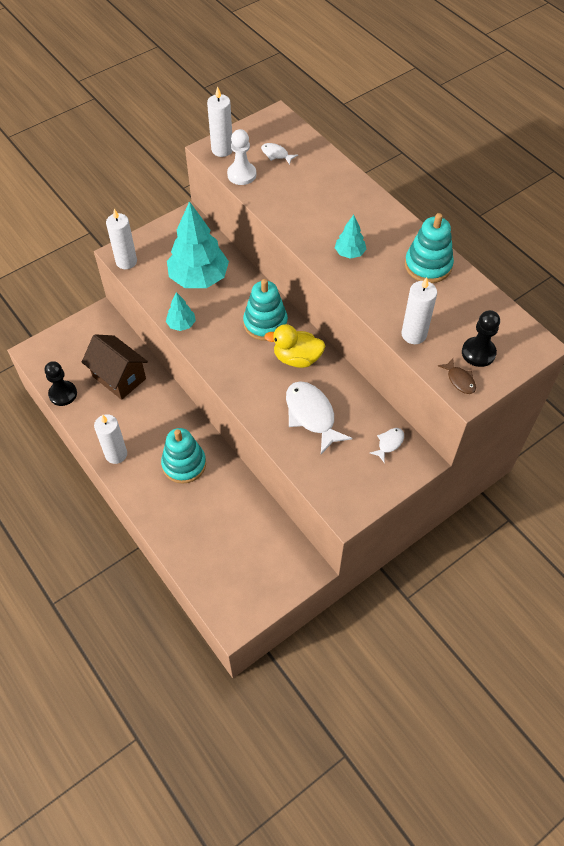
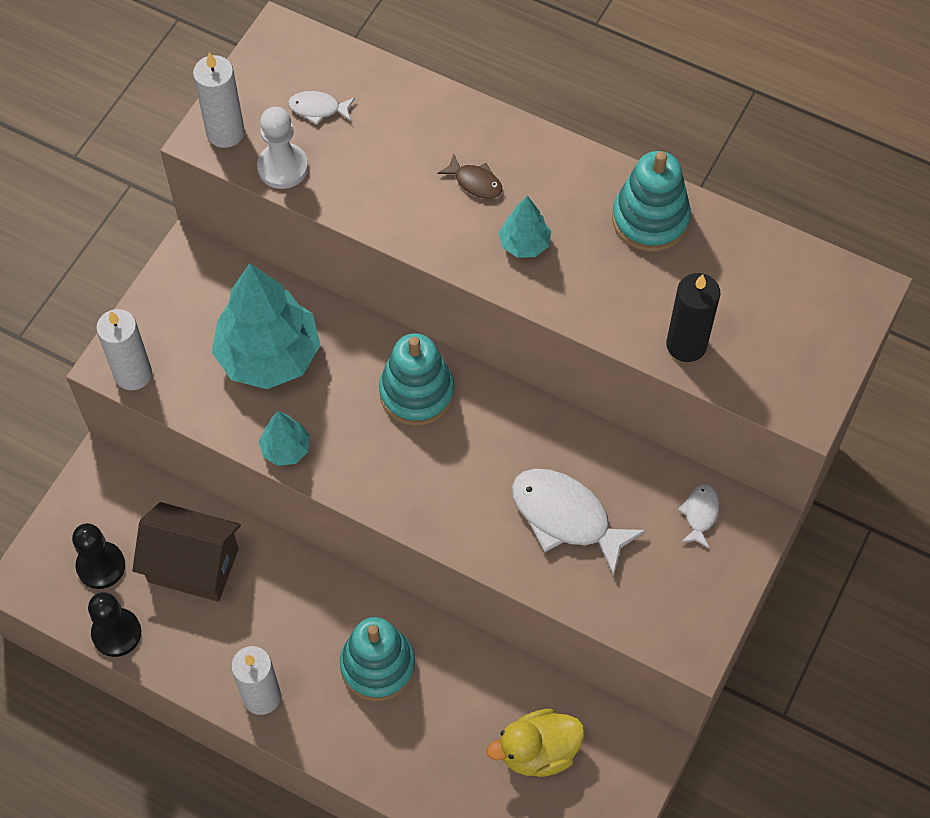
camera: 25 degrees left, 5 degrees up
yellow duck [264,324,325,368] -> yellow duck moved to [487,709,585,777]
white candle [401,277,437,344] -> black candle [666,273,720,362]
brown fish [438,358,476,394] -> brown fish moved to [437,153,502,199]
black pawn [462,310,500,367] -> black pawn moved to [72,523,125,589]

